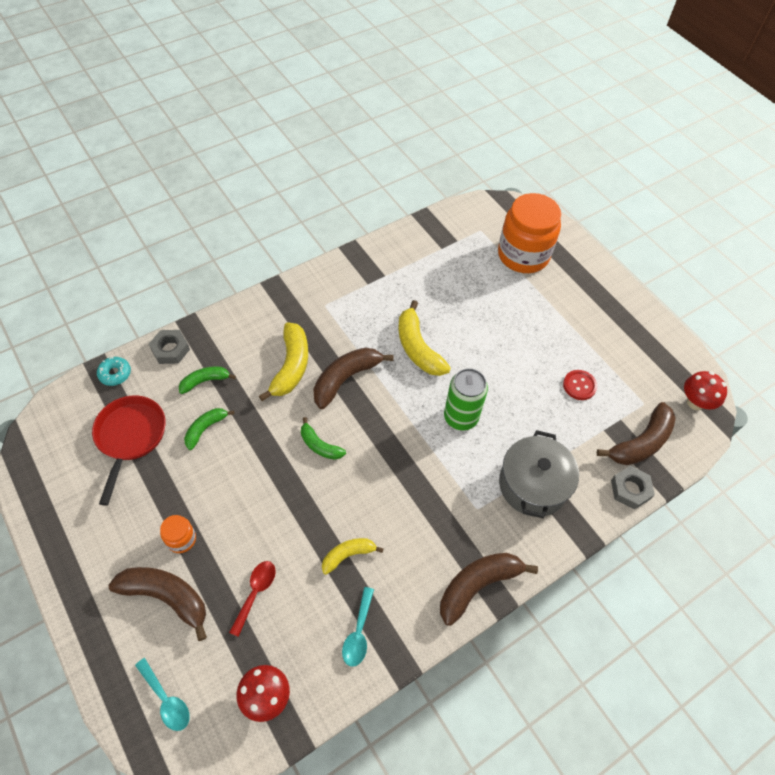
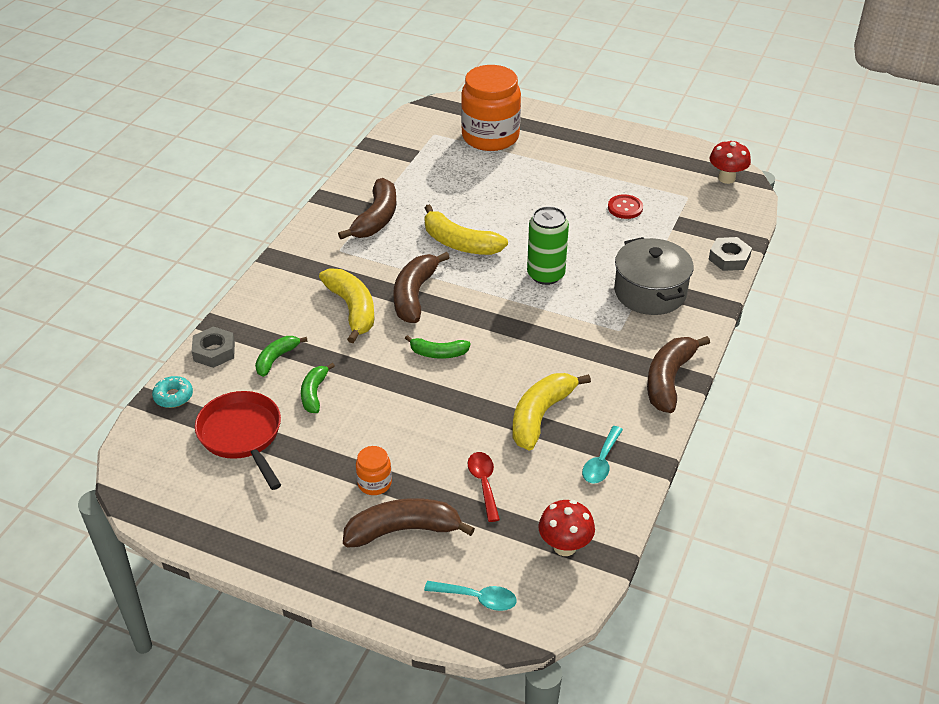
camera: 30 degrees left, 15 degrees down
yellow banana [322,538,384,575] -> yellow banana [513,373,591,451], size x1.69
turquoise spoon [342,587,374,667] -> turquoise spoon turned 45 degrees clockwise [582,426,623,484]
brown banana [597,402,676,465] -> brown banana moved to [338,178,397,239]

